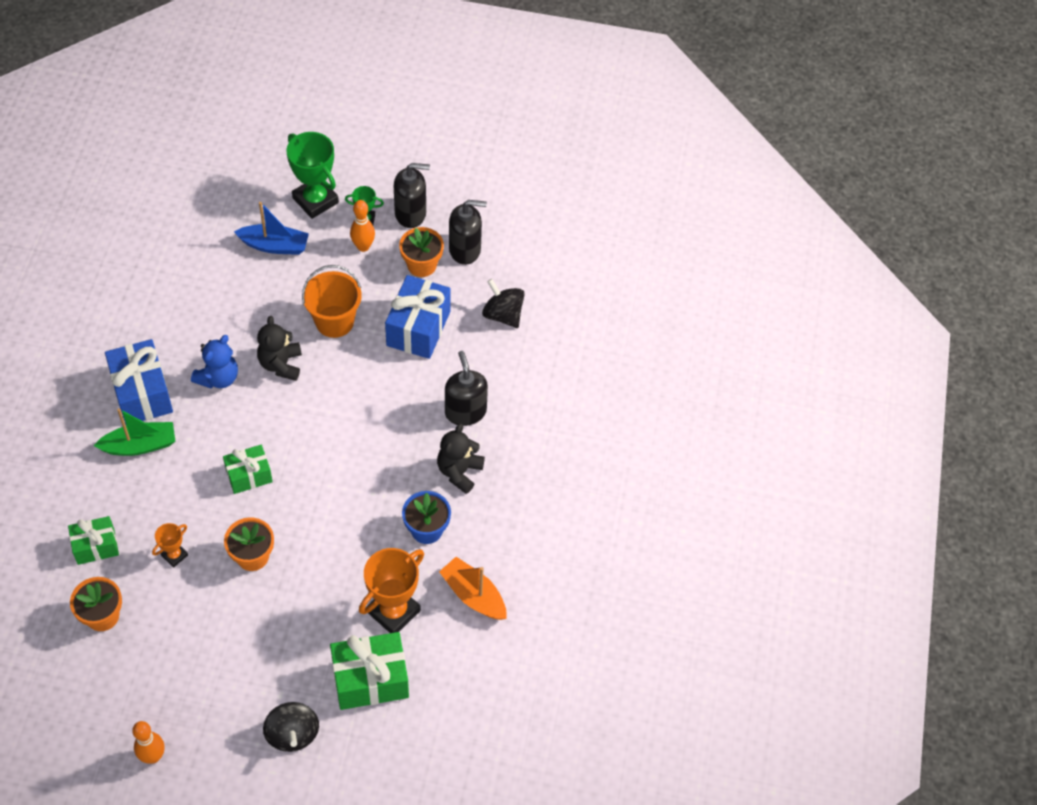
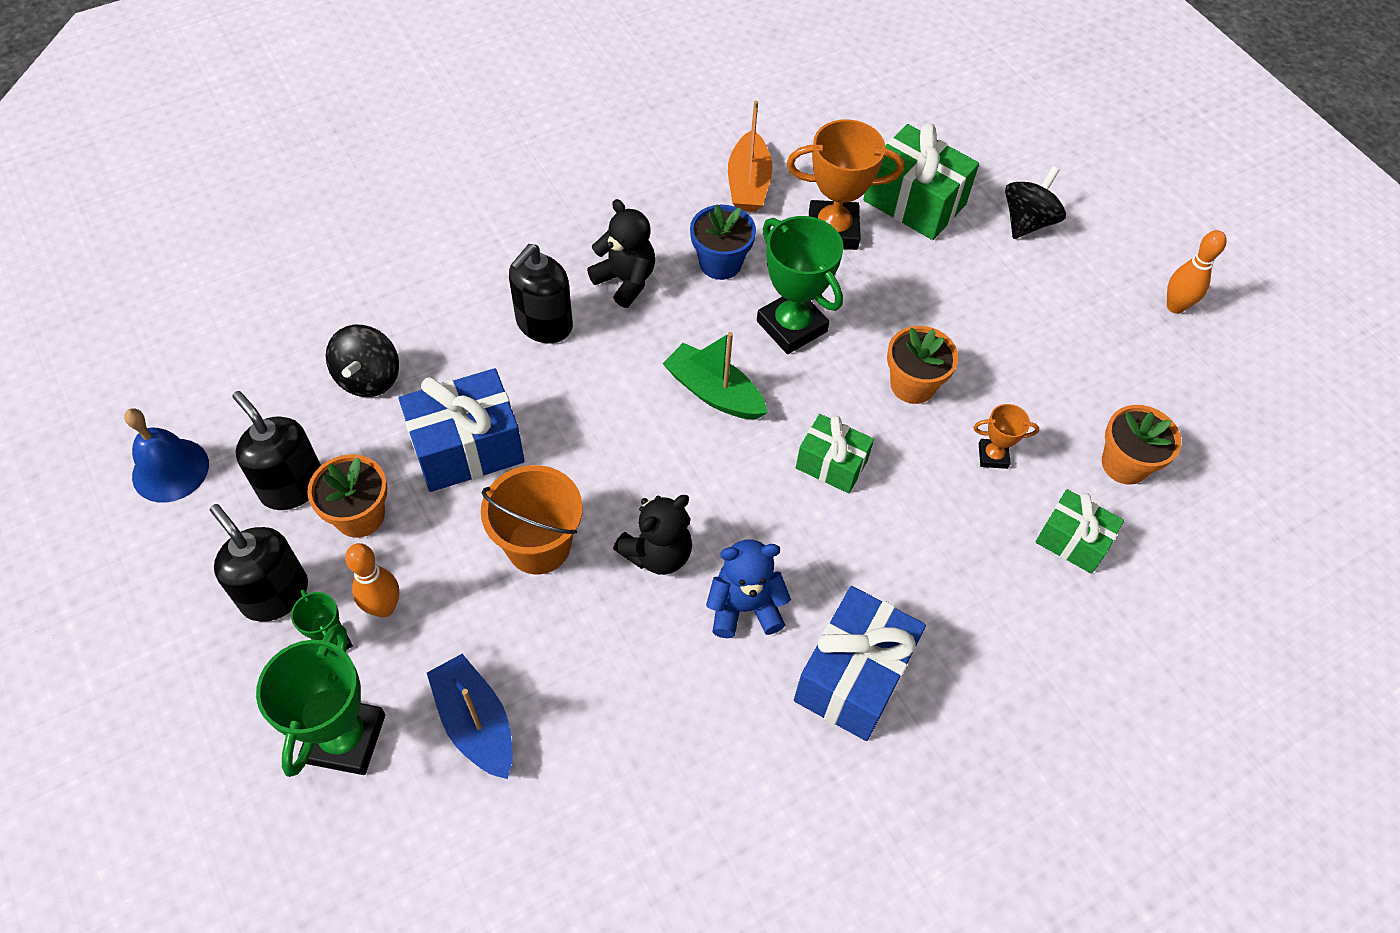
camera: 130 degrees left, 0 degrees up
green boat [93,408,175,456] -> green boat moved to [663,332,768,420]
black teddy bear [437,423,485,494] -> black teddy bear turned 120 degrees counterclockwise [587,199,655,308]
none -> blue bell [124,408,209,503]
none -> green trophy [757,216,844,354]

